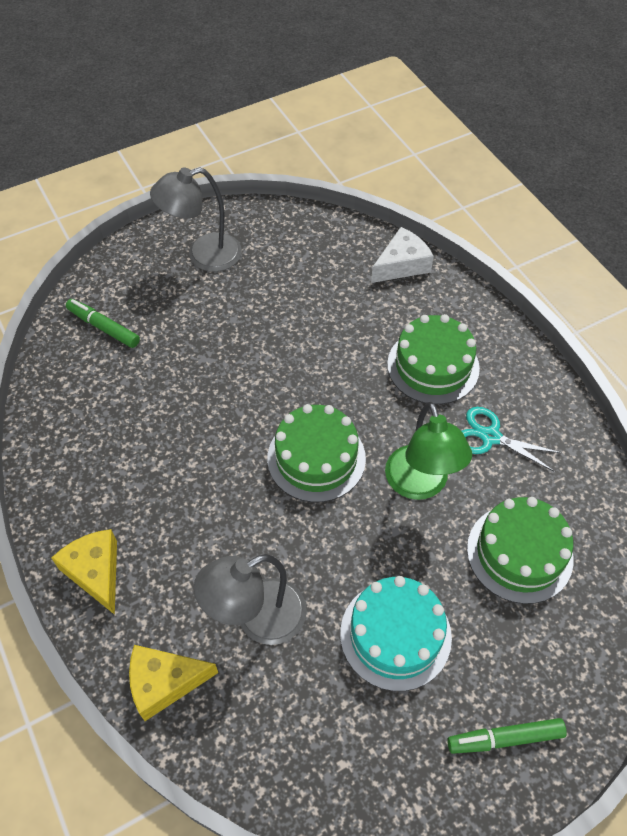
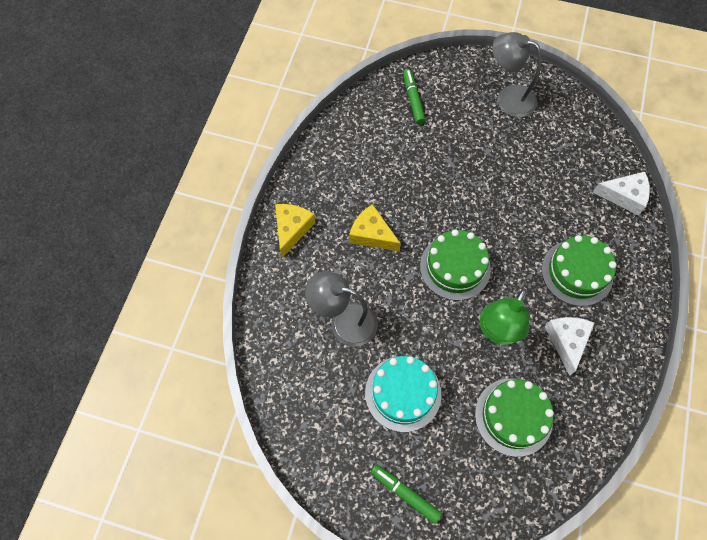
camera: 45 degrees right, 10 degrees up
yellow cheese [129,645,218,721] -> yellow cheese moved to [349,204,401,251]
turquoise scissors [462,407,562,472] -> white cheese [545,317,595,376]

